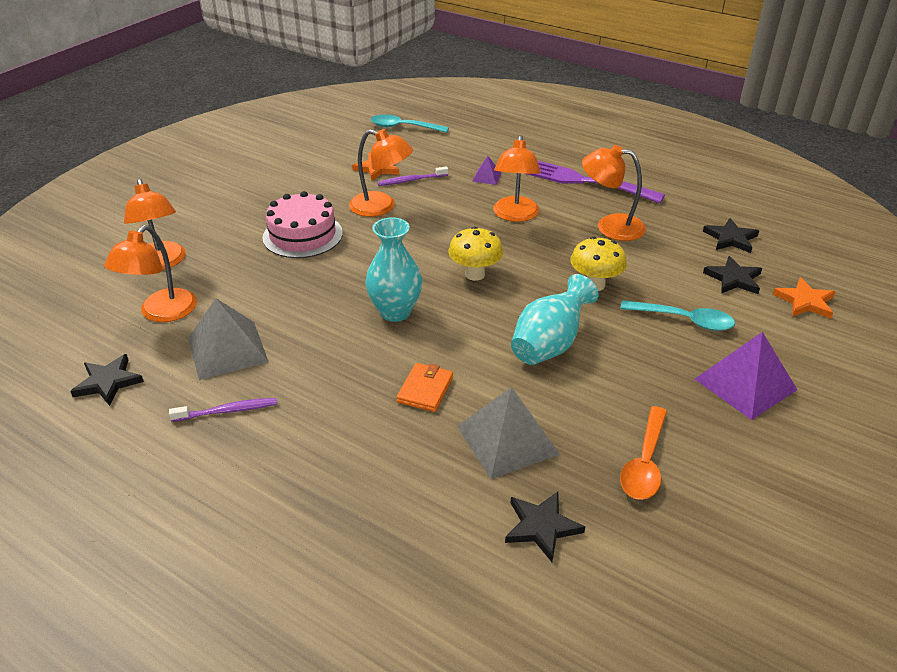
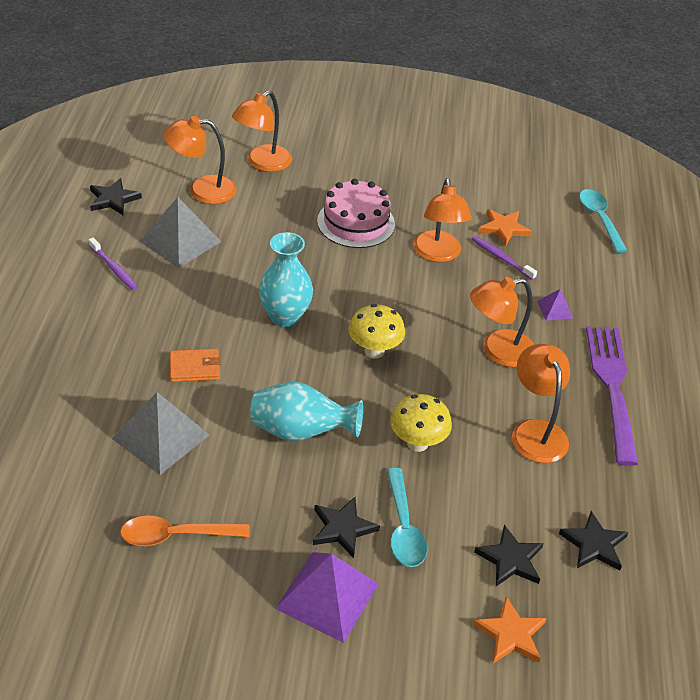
camera: 60 degrees right, 5 degrees up
black star [505,492,585,562] -> black star moved to [313,497,380,558]

